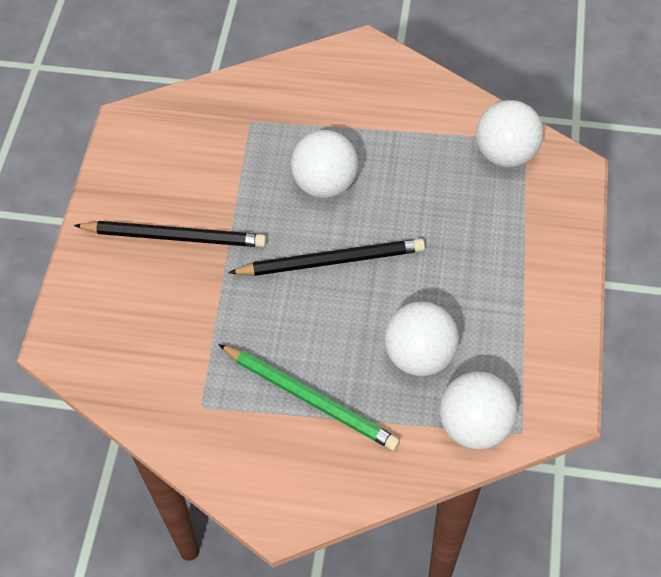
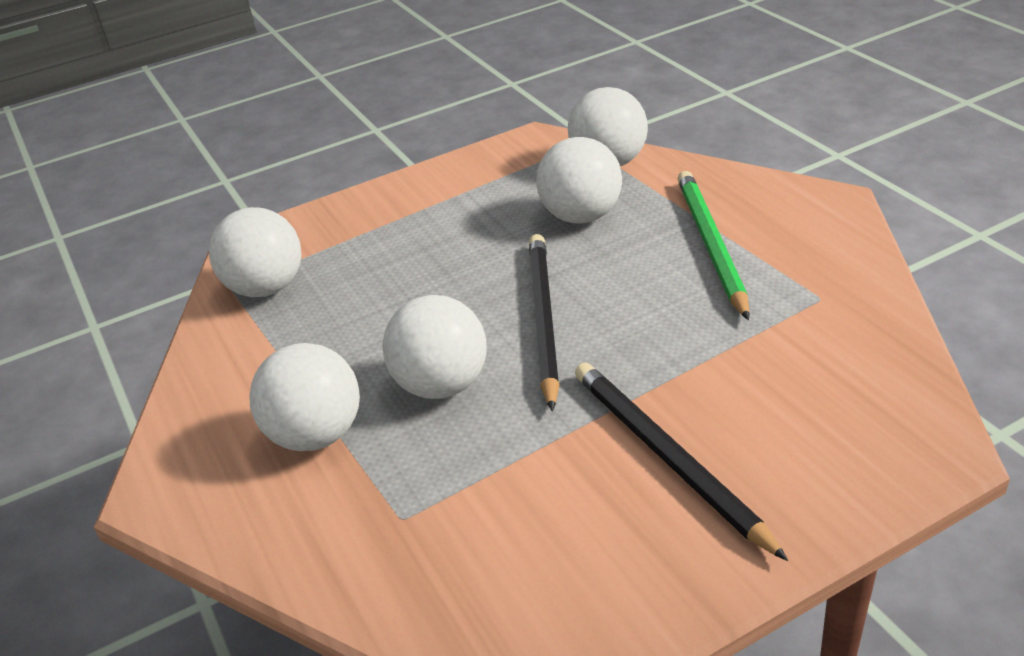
camera: 125 degrees left, 20 degrees down
black pencil [228,239,425,276] -> black pencil turned 45 degrees clockwise [529,234,560,412]
none -> white ball [249,343,360,451]

